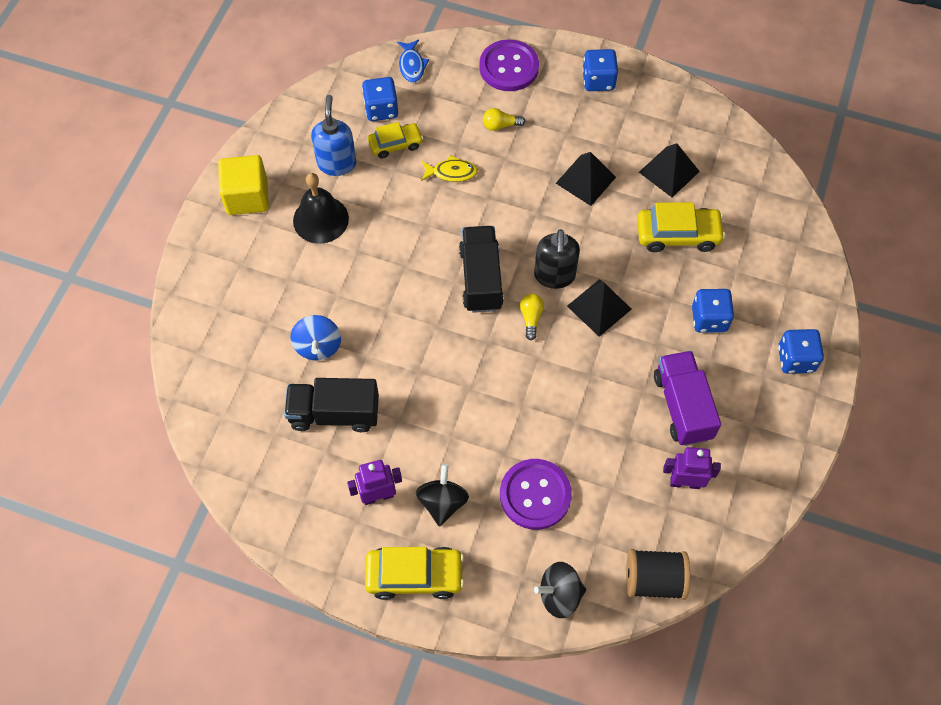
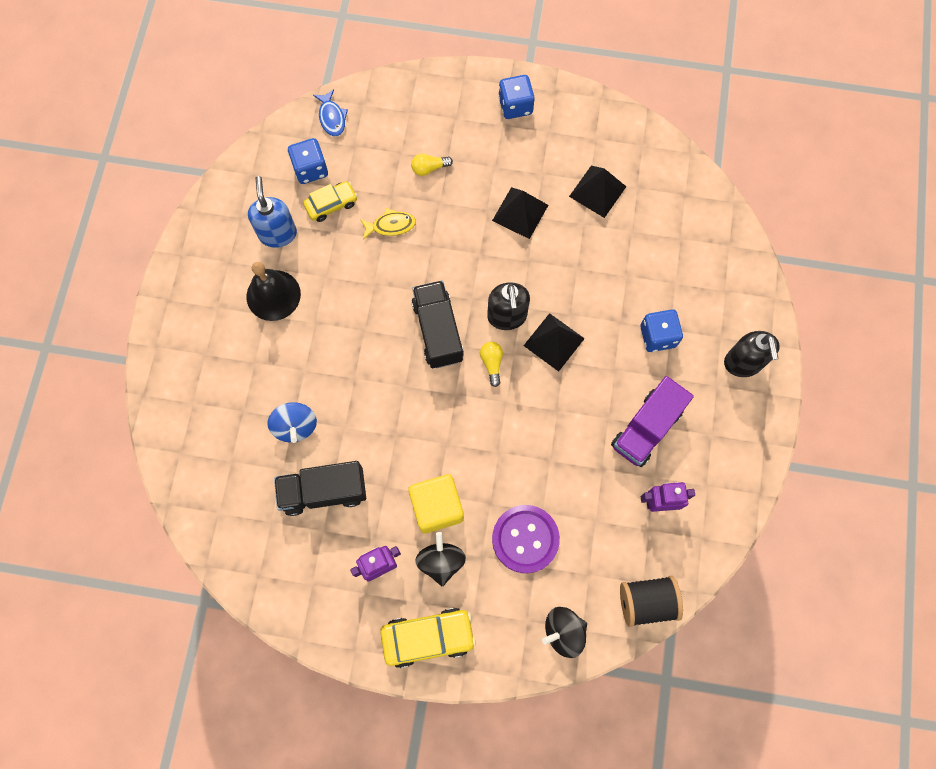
camera: 10 degrees left, 10 degrees up
yellow cube [218,155,269,215] -> yellow cube moved to [408,474,464,534]
purple button [479,39,539,91] -> none
yellow car [637,202,726,252] -> none
purple truck [654,351,721,446] -> purple truck turned 120 degrees counterclockwise [611,376,694,467]
blue dice [778,329,824,374] -> black soap dispenser [724,331,780,377]

